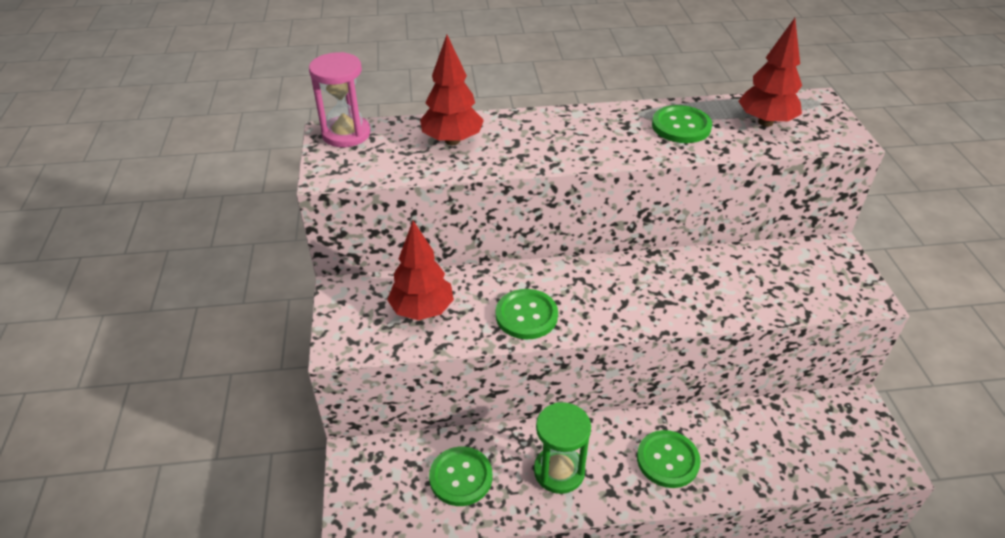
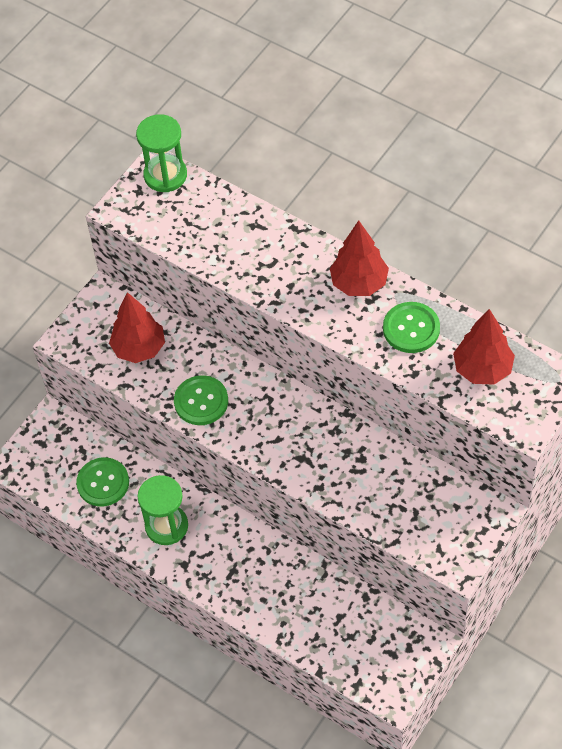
camera: 45 degrees right, 15 degrees up
pink hourglass [309,52,371,147] -> green hourglass [136,114,187,192]
red tree [420,35,484,145] -> red tree moved to [330,220,389,296]
green button [637,430,701,488] -> none

